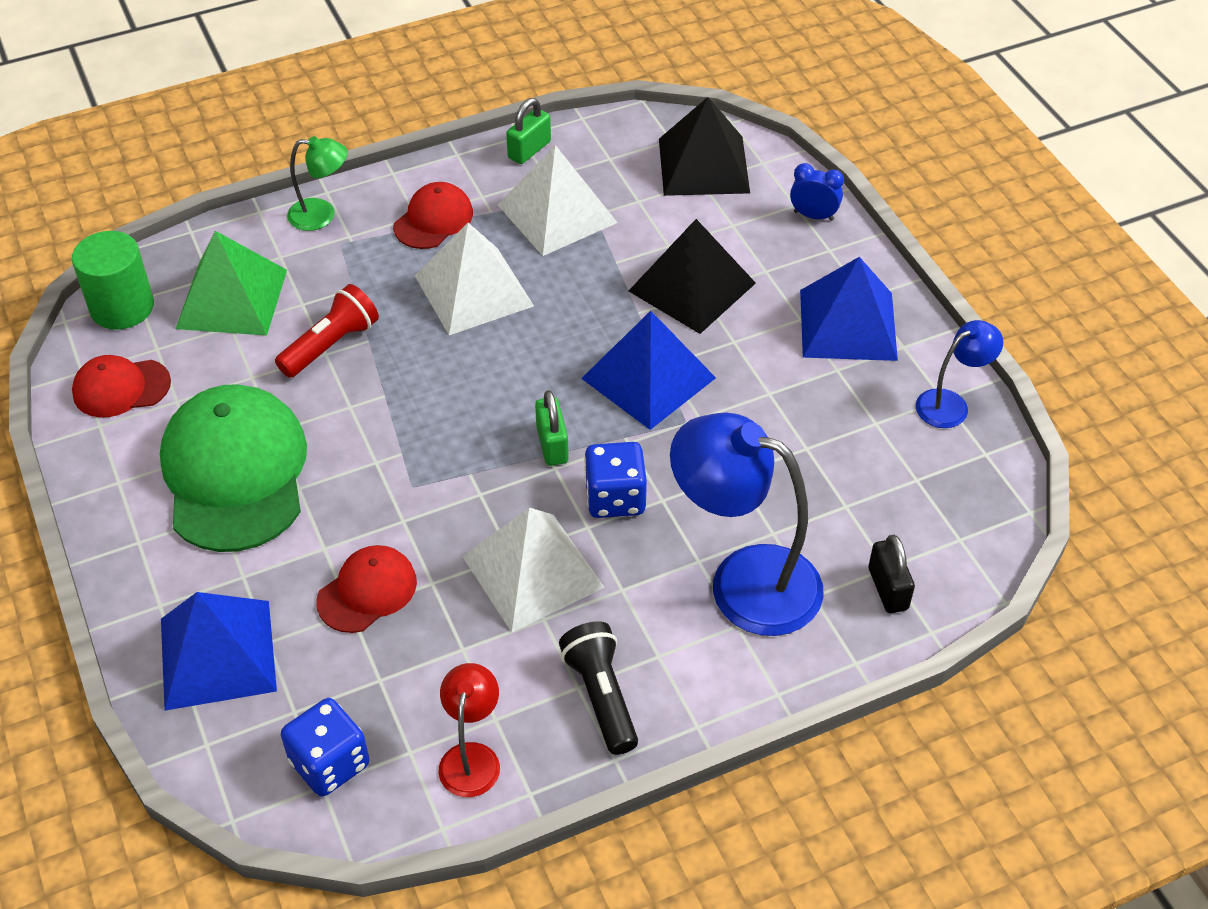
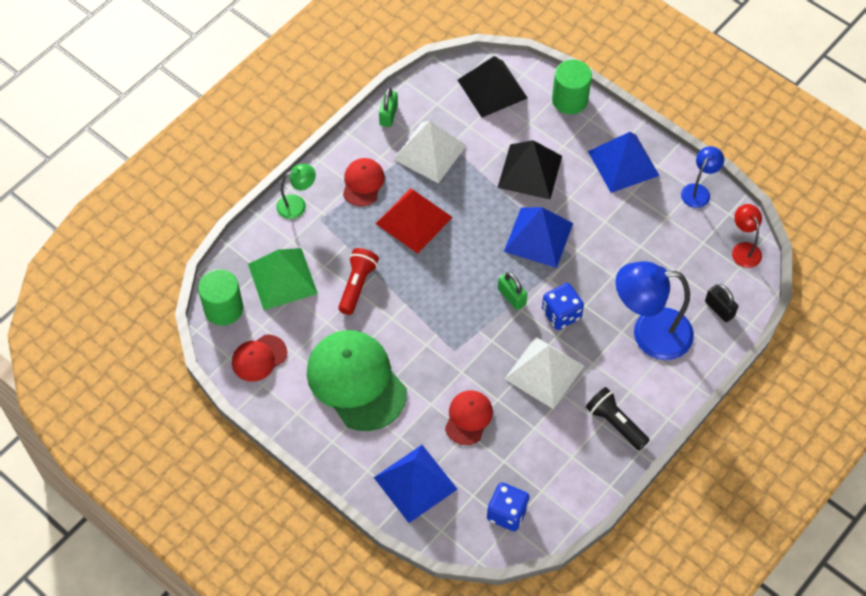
camera: 25 degrees left, 10 degrees up
white pyramid [415,223,534,335] -> red pyramid [376,188,453,254]
red lamp [438,663,500,797] -> red lamp moved to [732,204,762,268]
blue clock [790,163,844,221] -> green cylinder [552,60,592,114]

